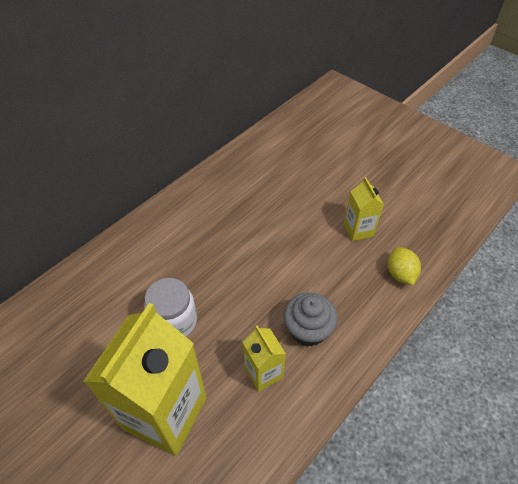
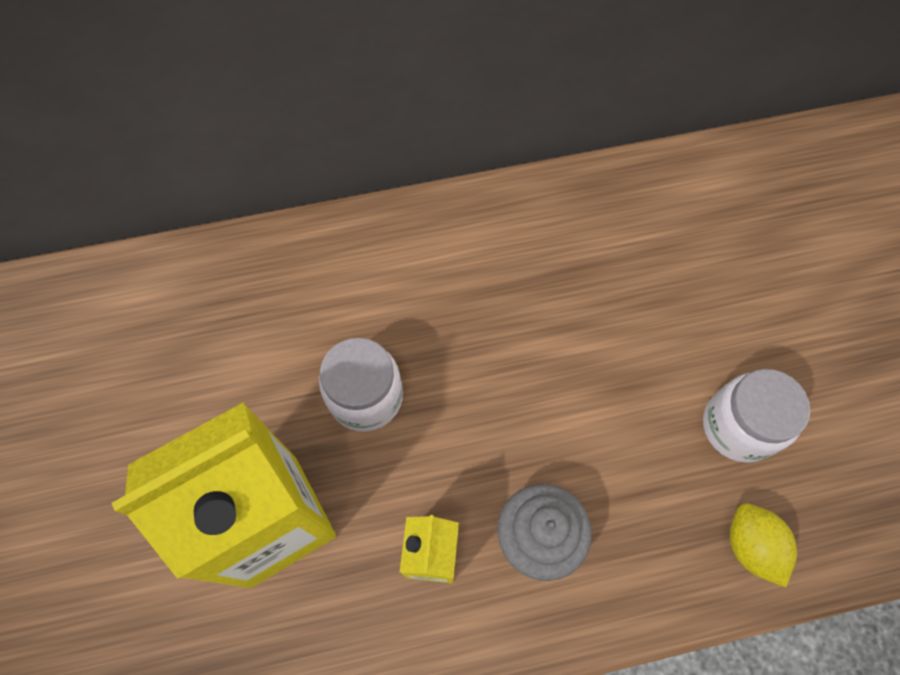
camera: 35 degrees right, 15 degrees up
yellow carton [344,177,384,241] -> white jar [703,369,811,463]
yellow lemon [388,247,421,285] -> yellow lemon turned 45 degrees counterclockwise [730,503,797,588]

